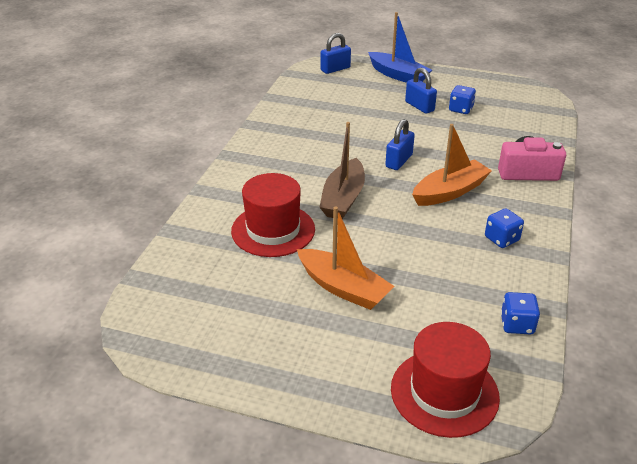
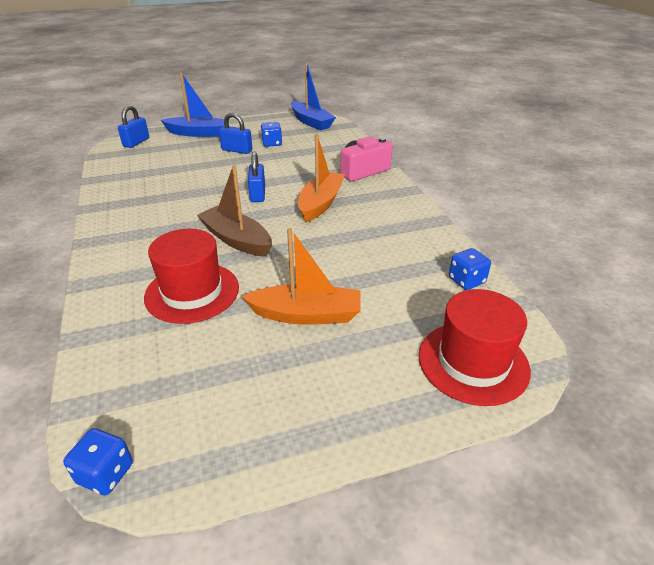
camera: 35 degrees left, 0 degrees up
brown boat [320,122,365,219] -> brown boat turned 150 degrees clockwise [197,165,272,257]
blue dice [485,208,524,248] -> blue dice moved to [63,428,133,495]
none -> blue boat [291,62,336,130]

